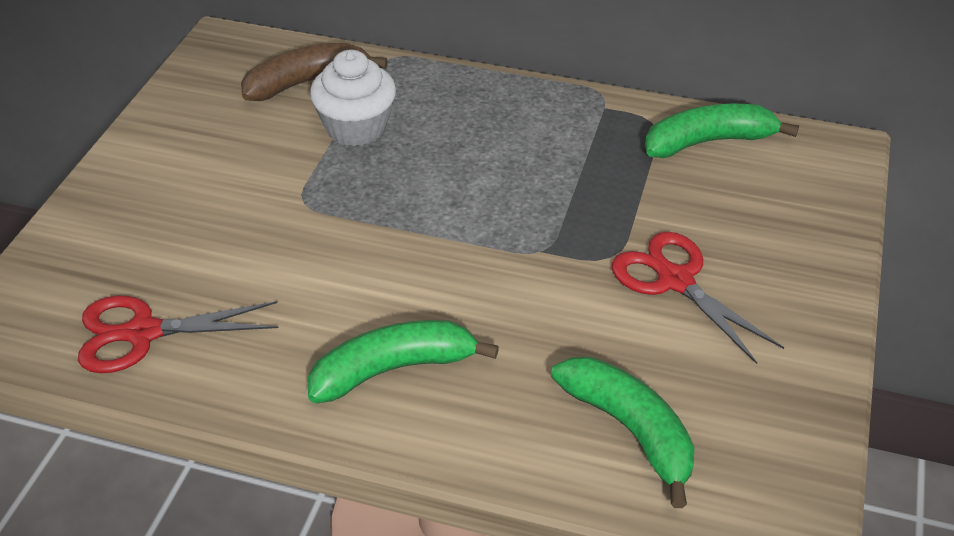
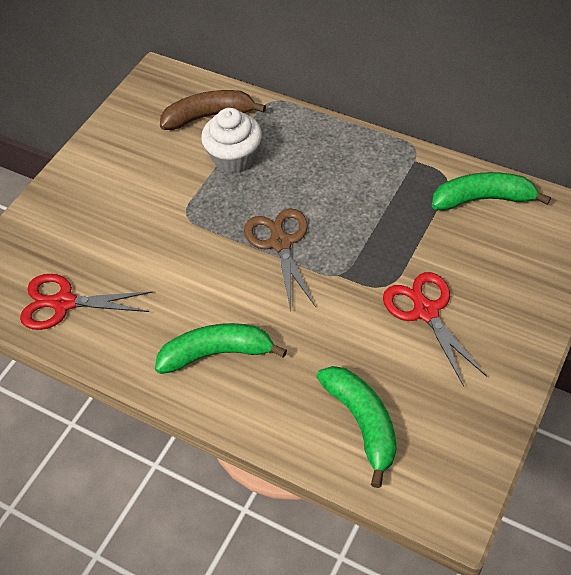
camera: 15 degrees right, 10 degrees up
none -> brown scissors [244,209,316,310]

